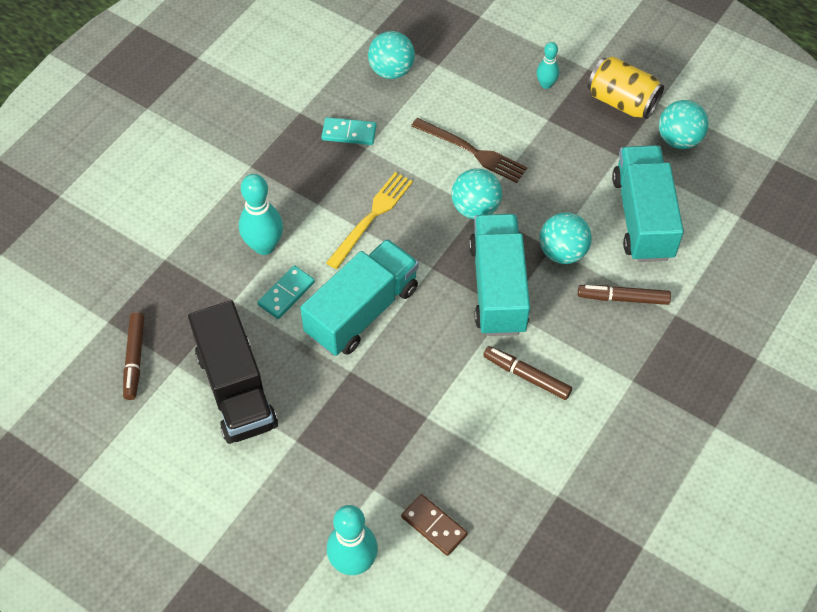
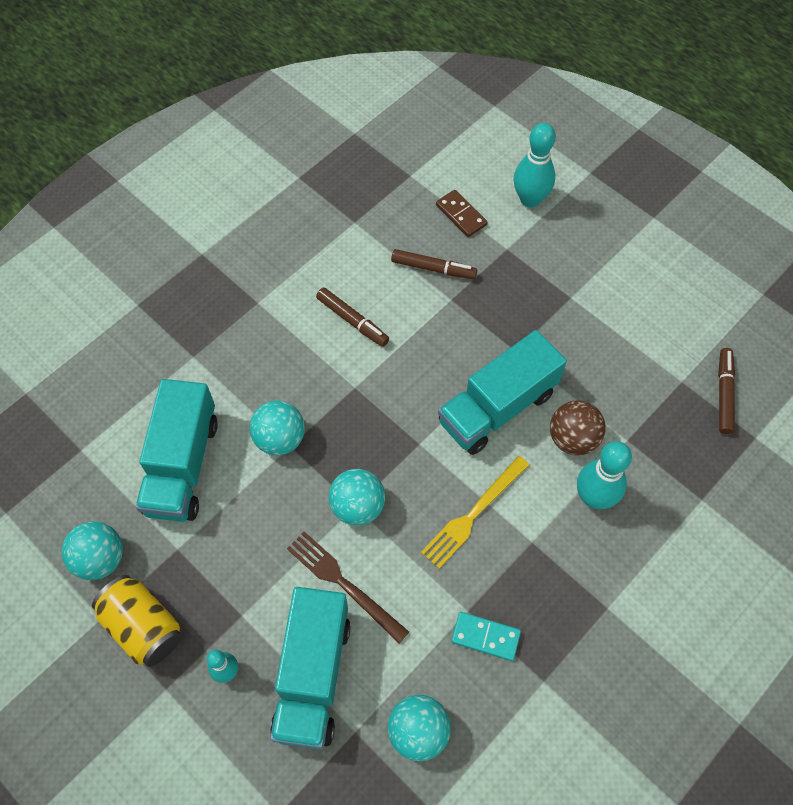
camera: 170 degrees left, 5 degrees up
black truck [188,300,278,444] -> none
turquoise domino [257,265,315,319] -> brown ball [550,400,606,455]
turquoise truck [469,214,530,336] -> turquoise truck moved to [270,587,351,749]
brown marker [578,285,671,305] -> brown marker moved to [391,249,477,279]

